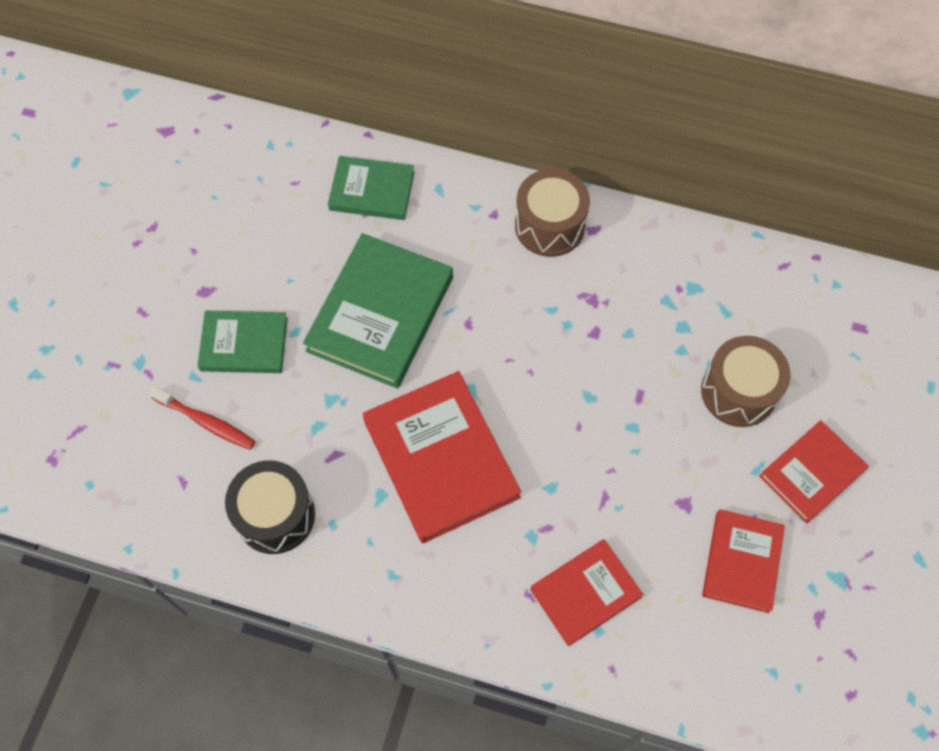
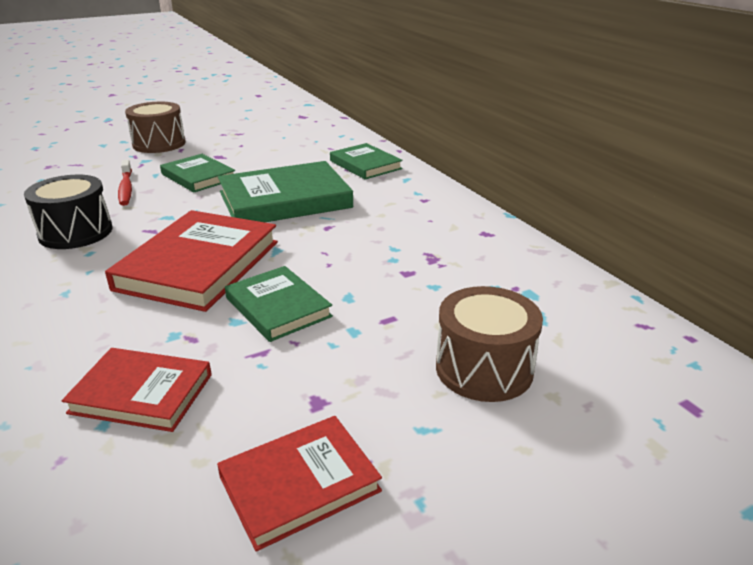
camera: 45 degrees right, 35 degrees down
brown drum [515,169,590,257] -> brown drum moved to [125,102,186,153]
red book [759,420,869,523] -> none
none -> green book [225,266,333,342]

